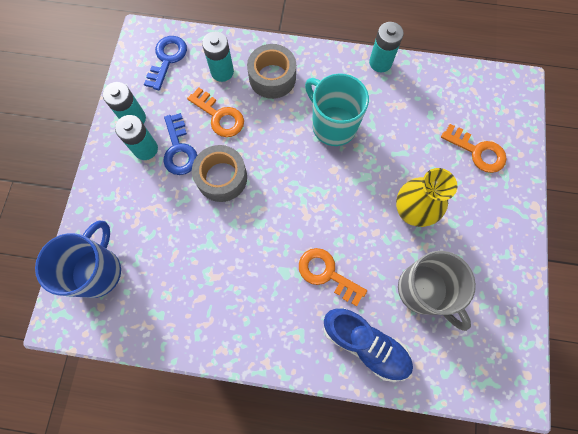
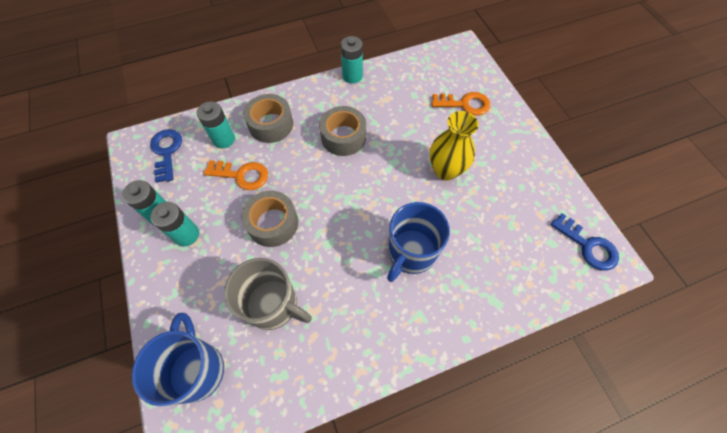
camera: 30 degrees left, 10 degrees down
blue key [163,113,197,175] -> blue key moved to [551,213,619,271]
orange key [299,248,367,306] -> blue mug [387,202,450,282]
turquoise mug [305,73,369,146] -> grey tape [319,106,366,156]
blue shoe [323,308,413,382] -> none
grey mug [398,251,476,331] -> grey mug moved to [224,258,312,330]

